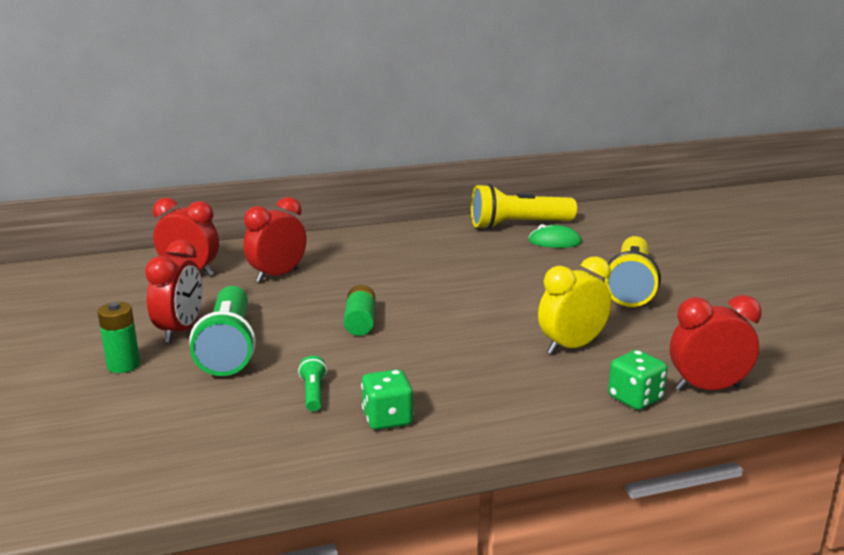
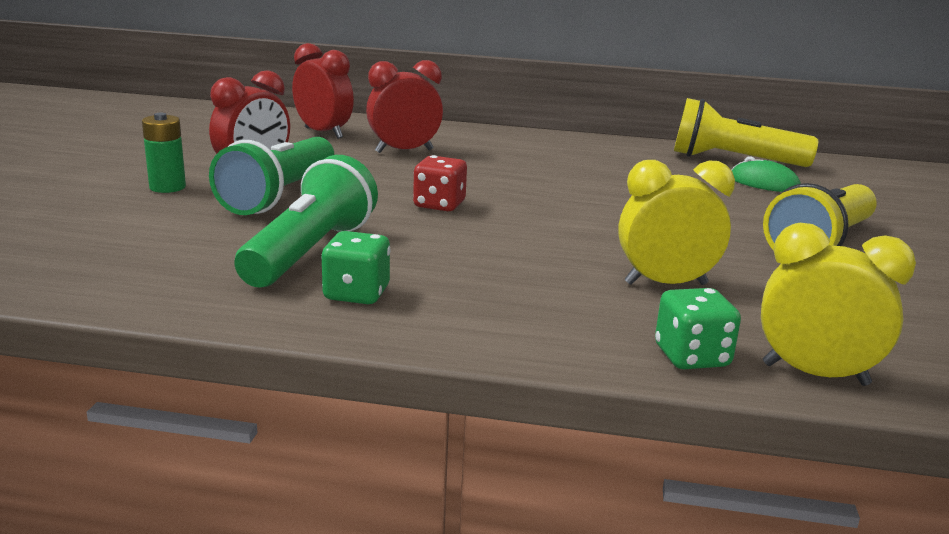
camera: 25 degrees right, 0 degrees up
green flashlight [298,356,327,412] -> green flashlight [234,155,378,287], size x2.31
green battery [344,285,376,336] -> red dice [413,155,467,211]
red clock [670,295,762,391] -> yellow clock [761,223,916,386]

